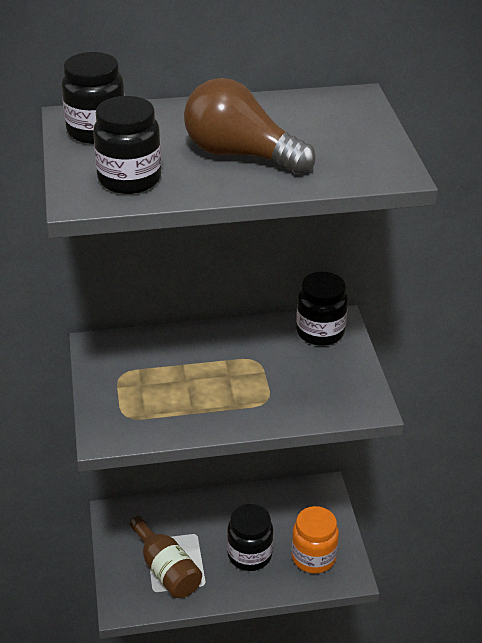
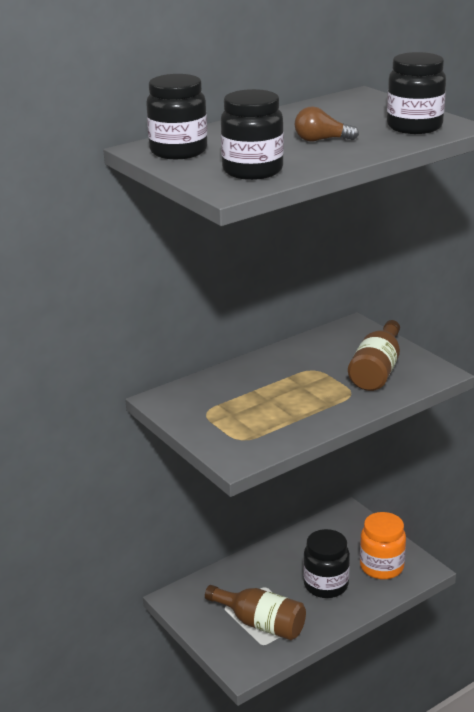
camera: 25 degrees left, 10 degrees down
brown light bulb [184,78,316,174] -> brown light bulb [295,106,359,141], size x0.49
black jar [296,272,348,346] -> black jar moved to [387,52,446,134]
none -> brown bottle [348,320,400,391]

